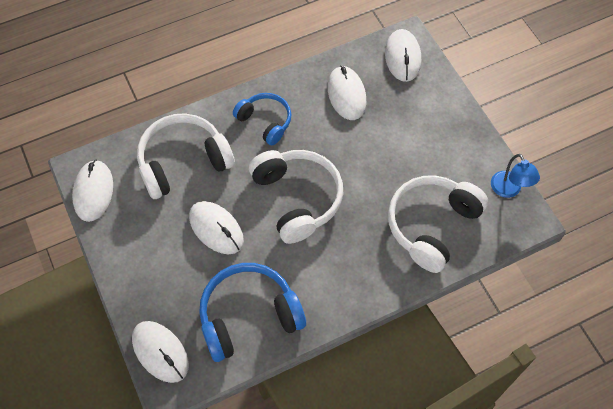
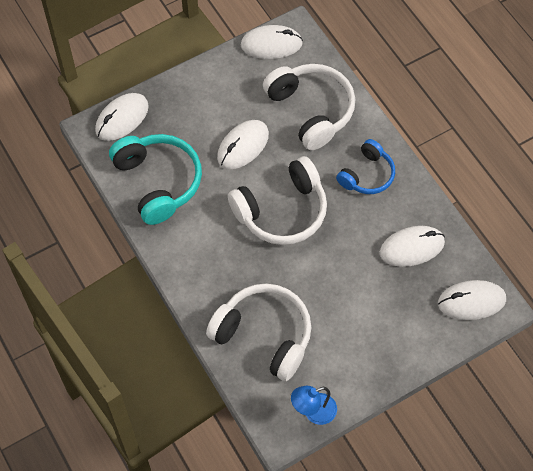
camera: 85 degrees right, 0 degrees up
blue headphones [199,263,306,362] -> turquoise headphones [109,134,202,225]

